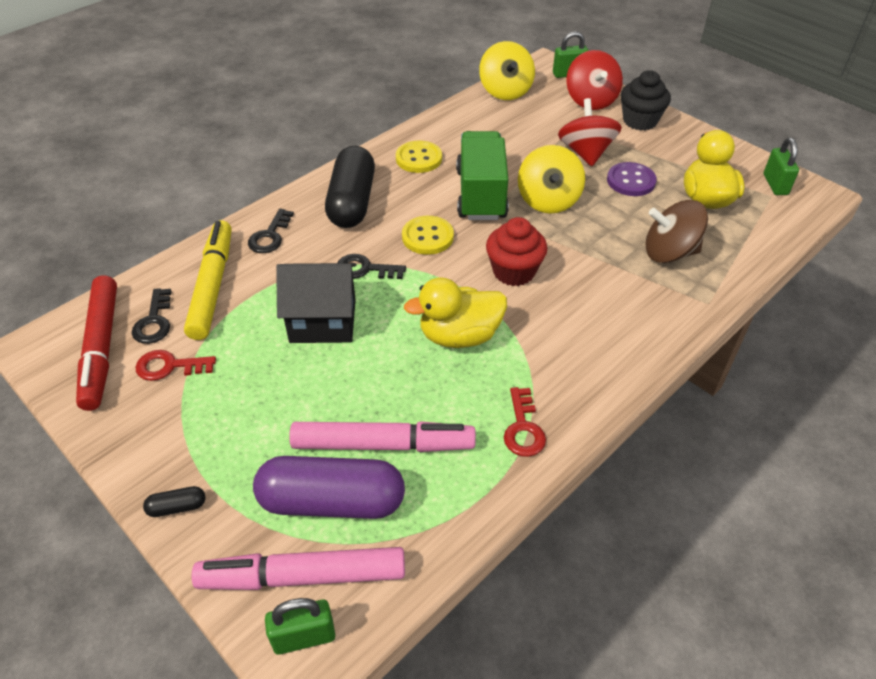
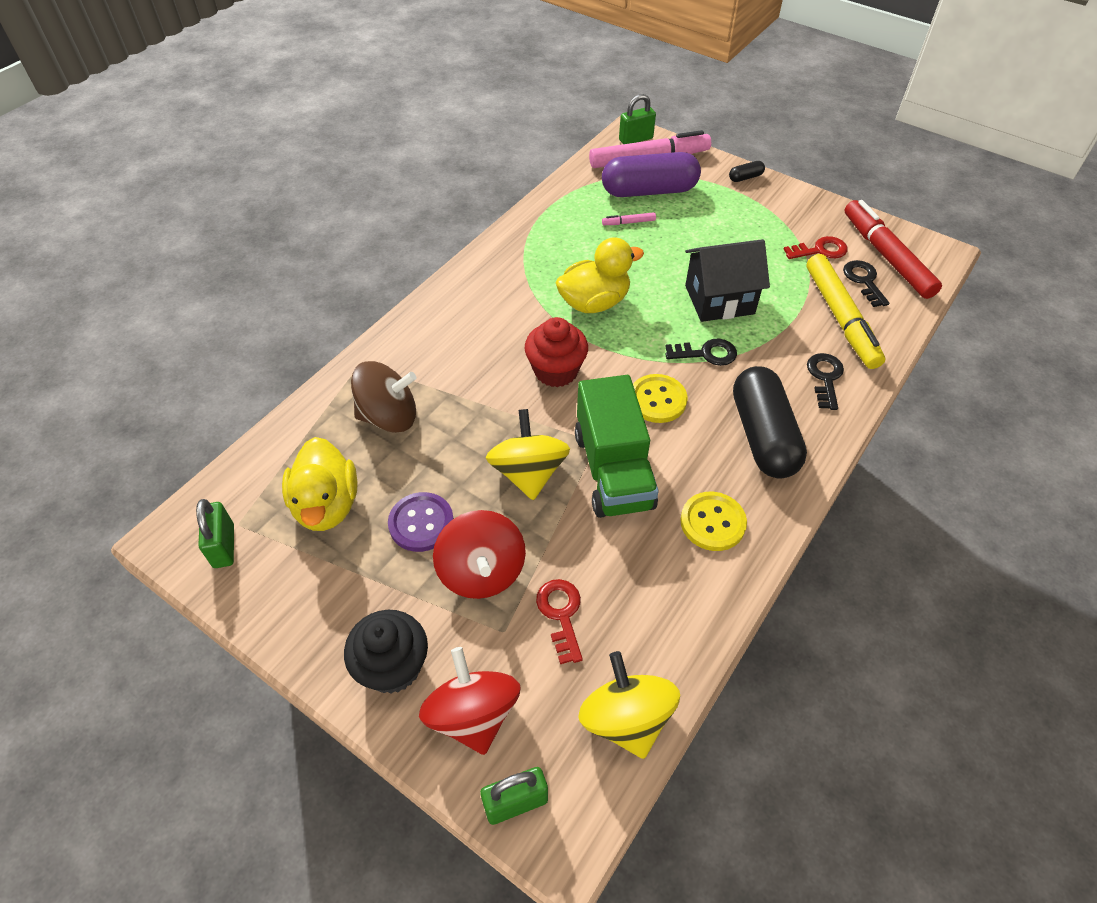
camera: 170 degrees right, 5 degrees up
pink marker [289,421,476,452] -> pink marker [602,212,656,225], size x0.41
red key [504,387,546,457] -> red key moved to [536,579,583,664]

